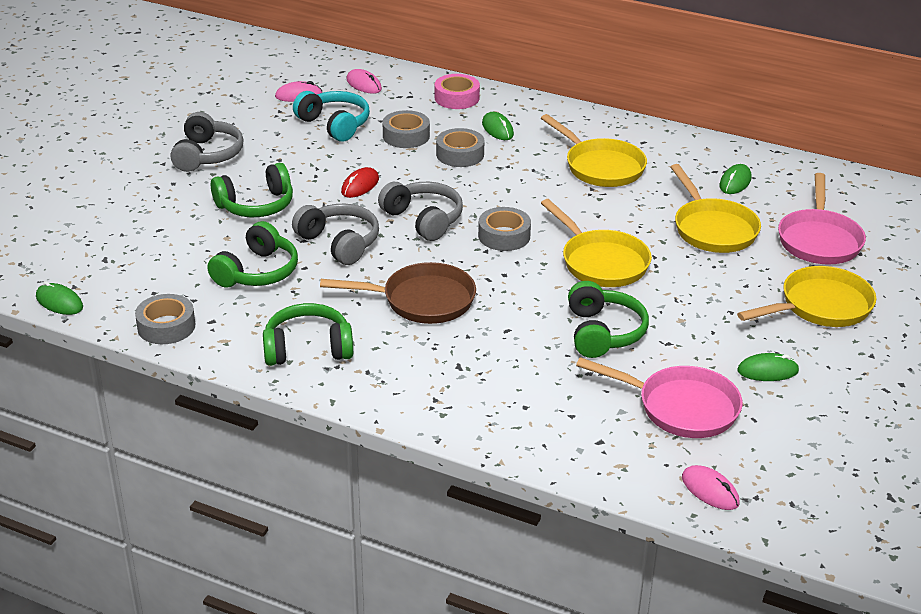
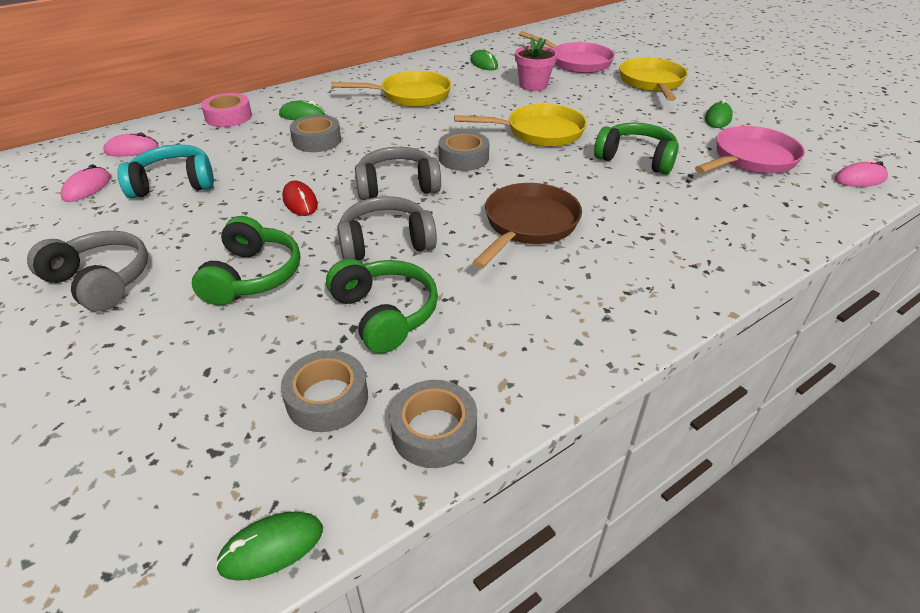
camera: 60 degrees left, 5 degrees up
green headphones [263,303,353,366] -> none
grey tape [382,110,430,148] -> grey tape moved to [281,350,368,432]
yellow pan [671,164,761,253] -> pink flower pot [515,37,558,91]

